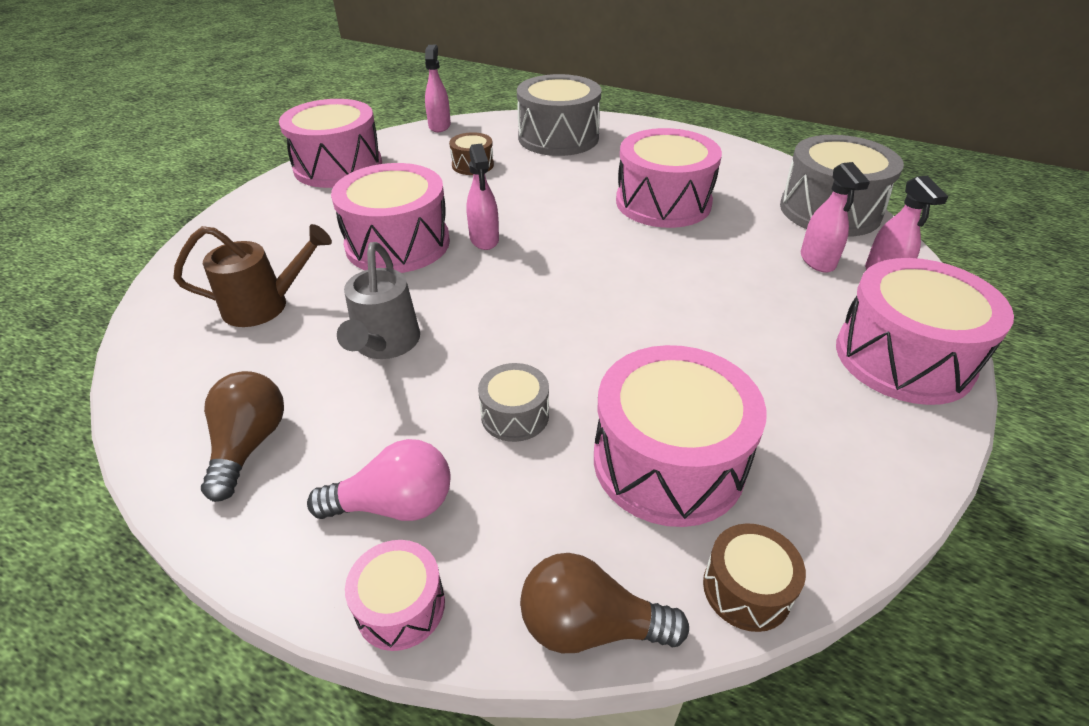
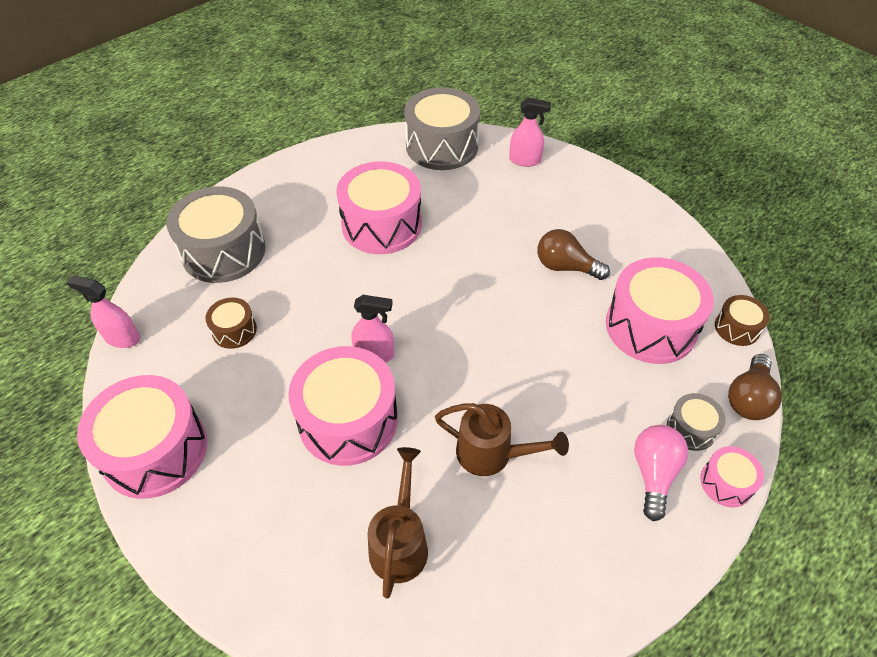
camera: 70 degrees left, 10 degrees up
brown light bulb [201,371,284,502] -> brown light bulb moved to [537,229,610,280]
grey watering can [337,242,420,359] -> brown watering can [435,403,569,476]
grey drum [478,363,549,442] -> grey drum moved to [667,393,726,451]
pink spray bottle [801,162,870,273] -> none
pink drum [836,258,1014,405] -> none

